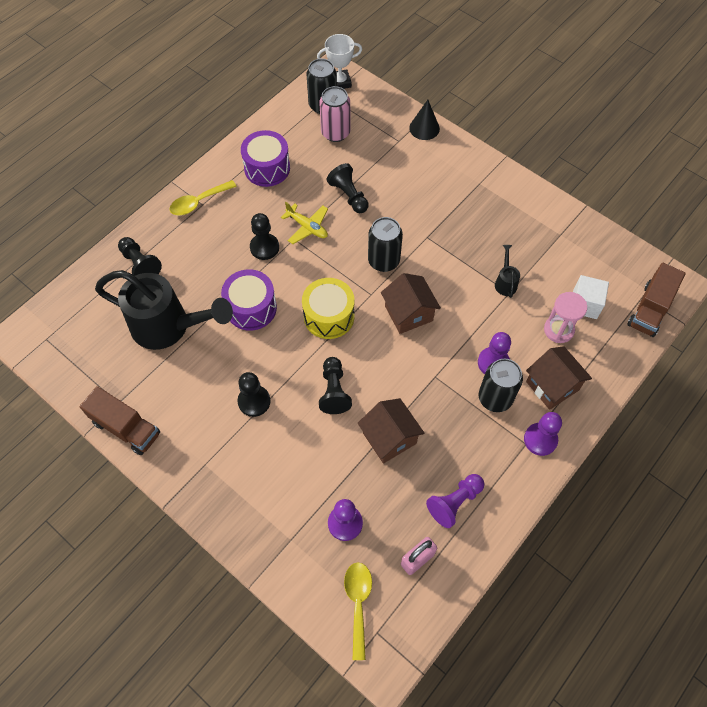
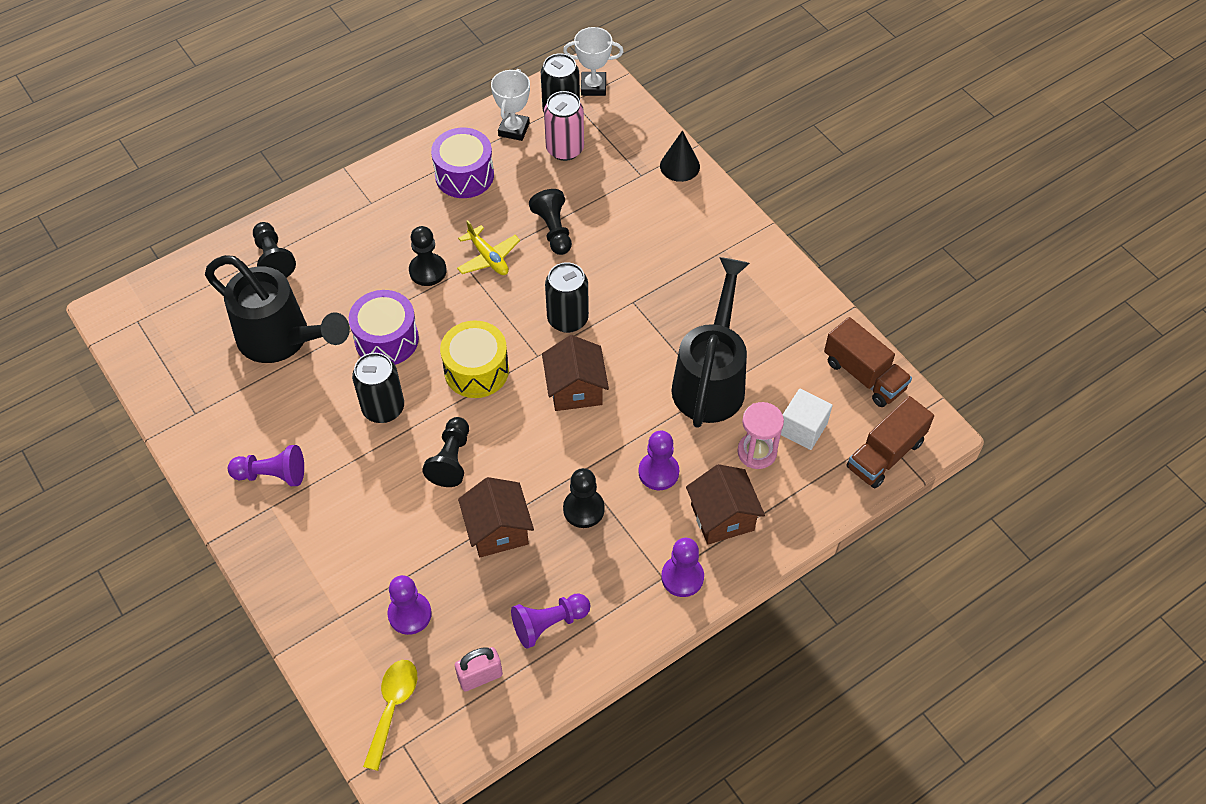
camera: 15 degrees right, 5 degrees down
brown truck [79,386,160,455] -> brown truck moved to [824,317,912,407]
yellow spoon [169,180,237,215] -> none
black pawn [237,372,271,417] -> black pawn moved to [563,468,605,528]
black can [479,358,523,412] -> black can moved to [352,353,404,423]
black watering can [495,245,520,298] -> black watering can [672,257,750,428], size x2.48
none -> purple pawn [228,445,304,486]
none -> white trophy [491,69,530,141]

